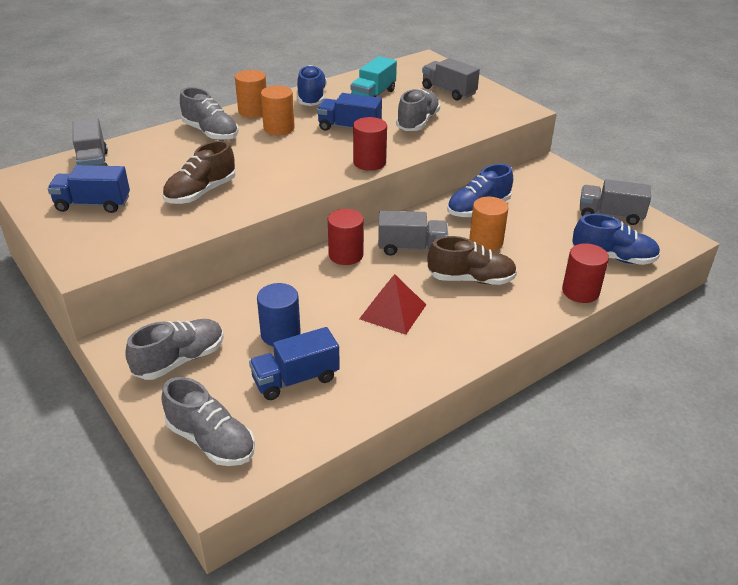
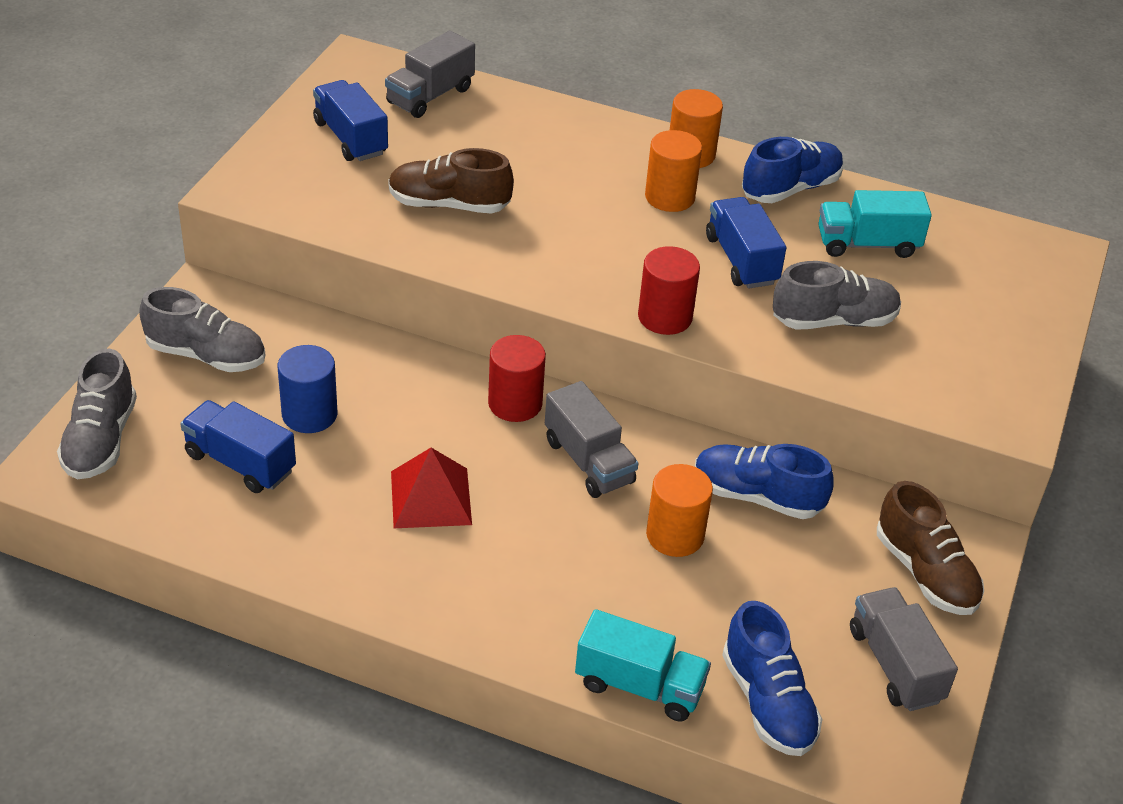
camera: 55 degrees right, 5 degrees up
grey shoe [180,87,239,141] -> none
grey truck [422,58,480,101] -> none
brown shoe [428,236,517,285] -> brown shoe moved to [877,481,984,615]
red cylinder [562,243,609,303] -> turquoise truck [575,609,711,722]

